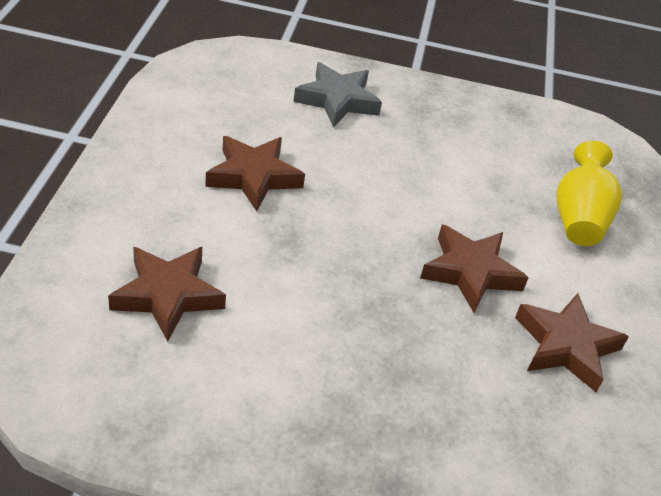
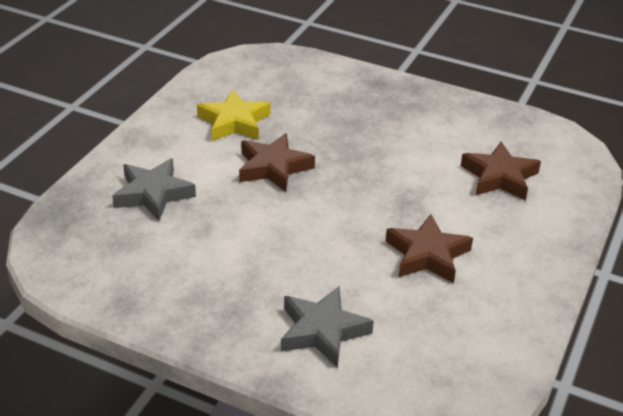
camera: 160 degrees left, 5 degrees down
brown star [515,293,629,392] -> yellow star [197,90,271,141]
yellow vase [556,141,622,246] -> grey star [112,158,196,221]

